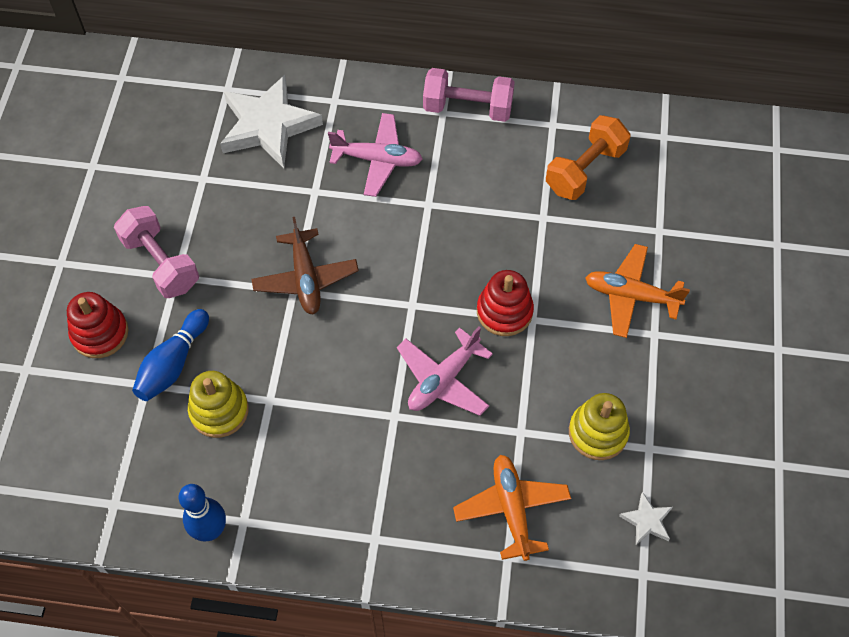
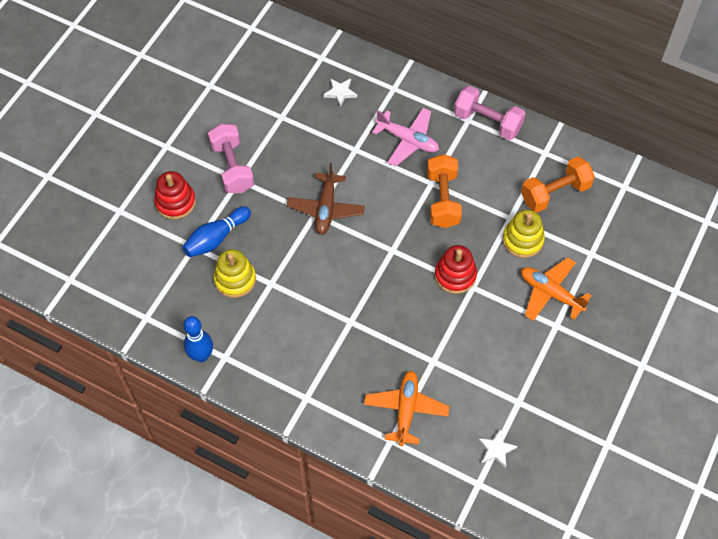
camera: 20 degrees right, 0 degrees up
white star [220,75,323,168] -> white star [324,78,357,107], size x0.43
pink plane [397,327,493,416] -> none
yellow stacking toy [569,393,630,460] -> yellow stacking toy moved to [503,209,545,258]
none -> orange dumbbell [427,154,462,228]

